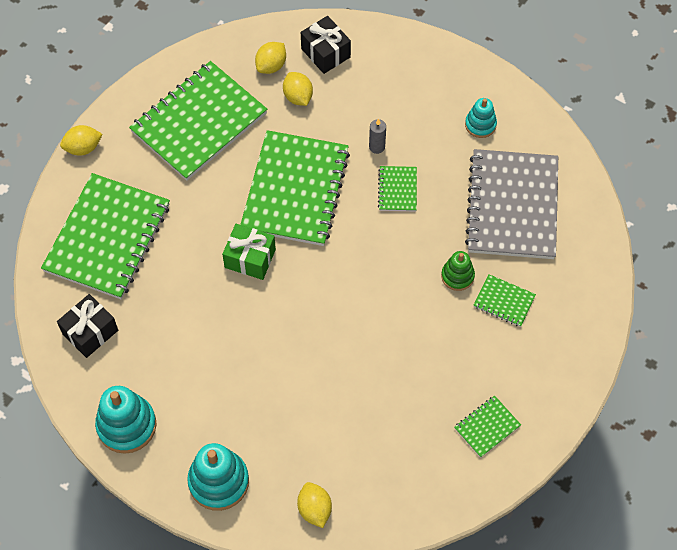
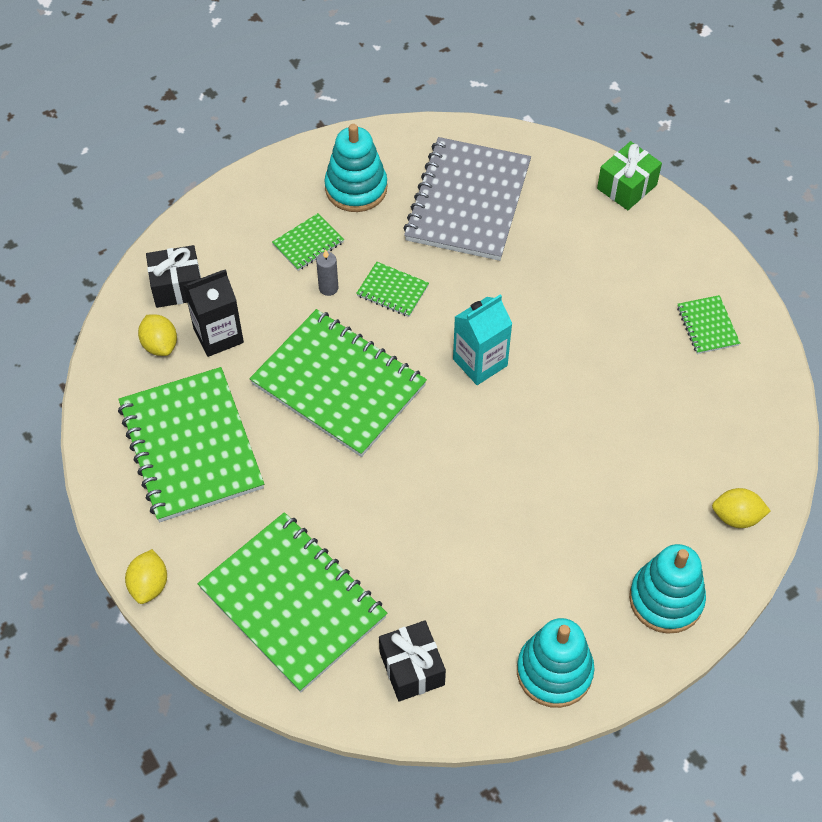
camera: 65 degrees left, 5 degrees down
green gift [222,224,276,280] -> green gift moved to [597,141,662,210]
yellow lemon [283,72,313,106] -> black carton [183,269,244,357]
green stacking toy [441,251,475,291] -> none
turquoise stacking toy [465,98,497,138] -> turquoise stacking toy [324,124,387,212], size x1.70
grey notebook [465,149,558,259] -> grey notebook turned 75 degrees clockwise [403,137,531,261]
green notebook [473,274,536,327] -> green notebook moved to [272,213,344,271]
none -> turquoise carton [453,295,512,385]

